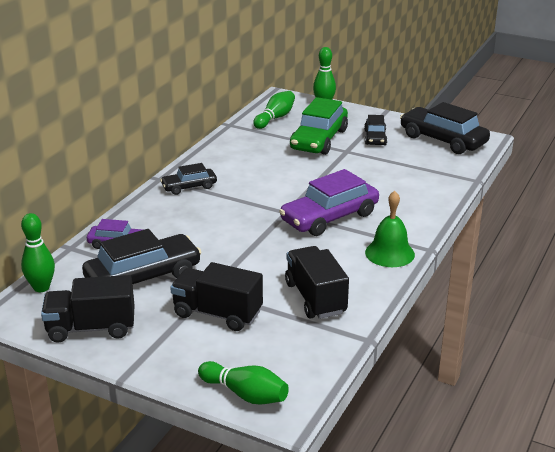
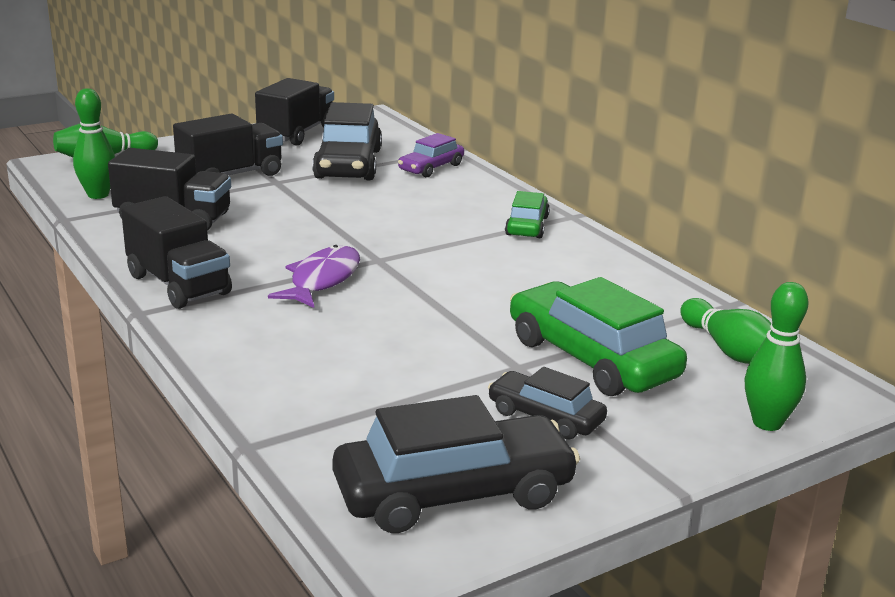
camera: 120 degrees right, 5 degrees down
green bowling pin [21,213,55,292] -> green bowling pin moved to [73,88,115,199]
black car [160,163,217,195] -> green car [505,191,550,238]
purple car [279,169,379,236] -> purple fish [268,245,360,308]
green bell [365,191,415,267] -> black truck [121,196,232,309]

